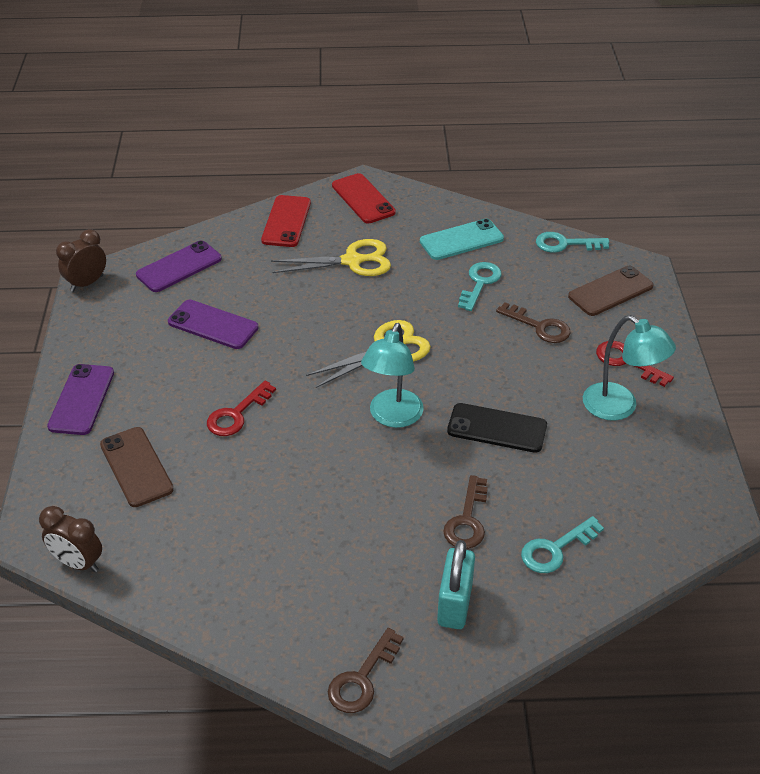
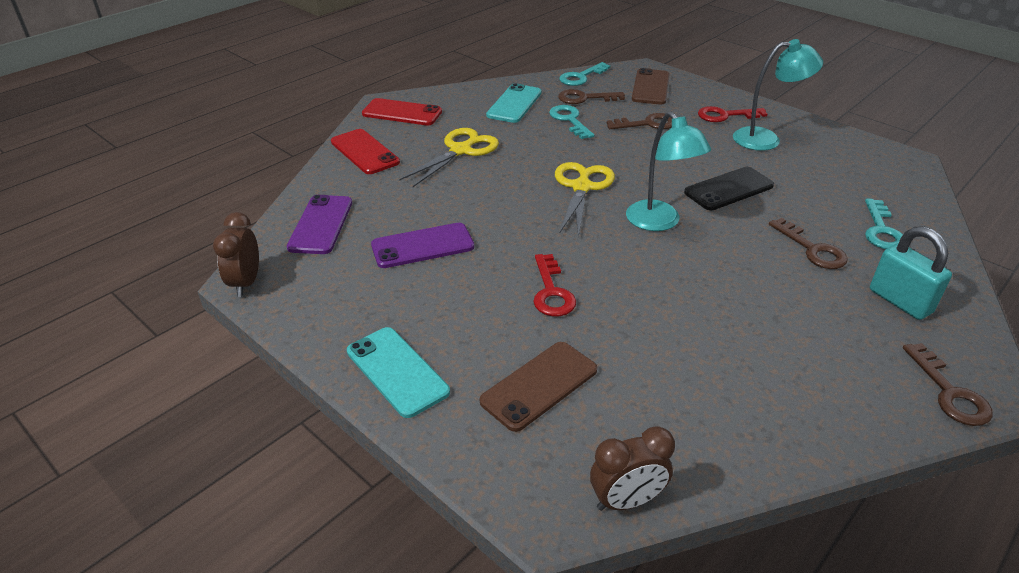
camera: 45 degrees left, 5 degrees down
purple phone [47,364,114,435] -> turquoise phone [347,327,450,418]
brown phone [100,427,174,507] -> brown phone turned 60 degrees counterclockwise [480,342,597,432]
none -> brown key [558,89,625,104]

